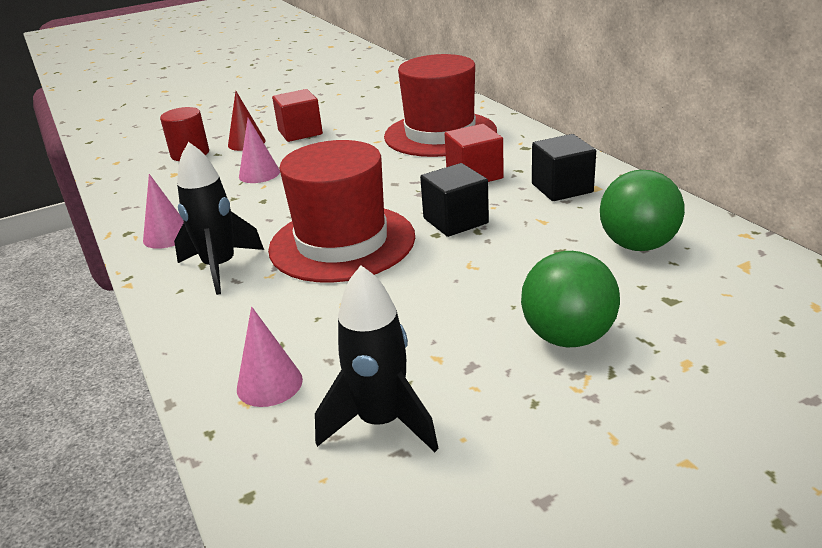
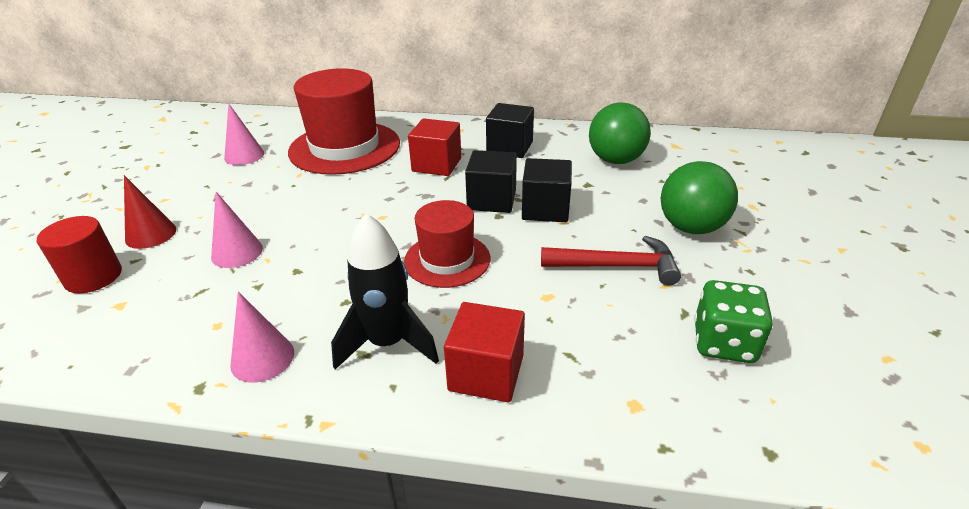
camera: 55 degrees left, 5 degrees up
pink cone [237,307,303,407] -> pink cone moved to [224,104,264,165]
red hat [268,140,415,283] -> red hat [404,200,490,288], size x0.58
red cube [272,89,323,142] -> red cube moved to [444,302,525,402]
black rocket [315,265,439,452] -> green dice [694,280,773,363]
none -> black cube [522,158,572,222]
none -> red hammer [541,236,681,286]

